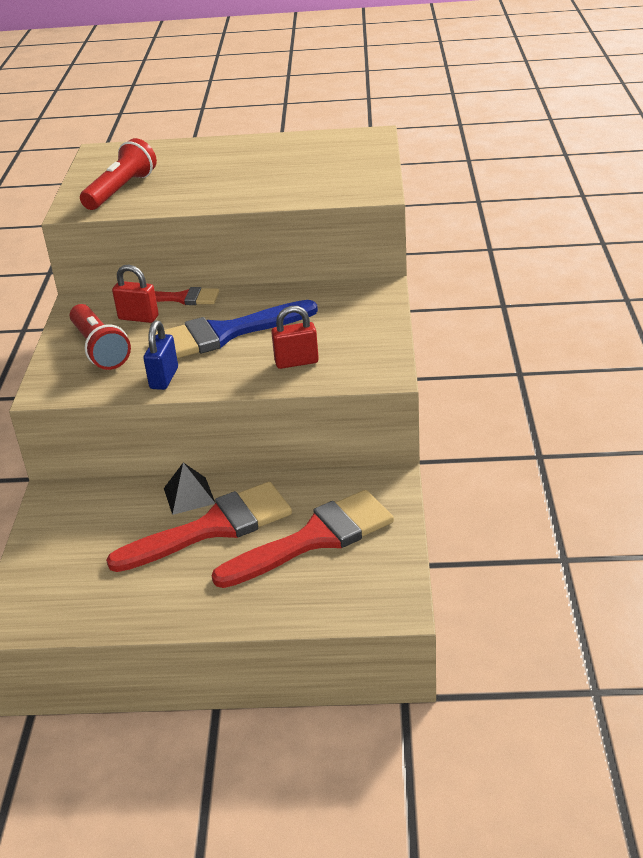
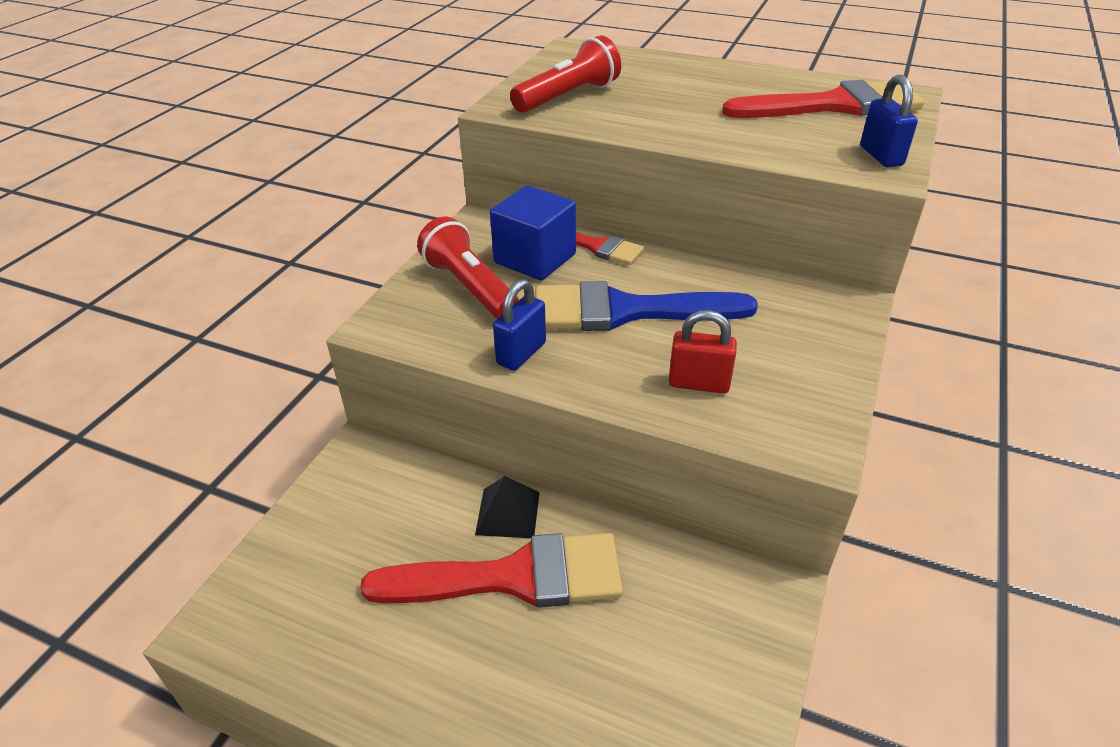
camera: 20 degrees right, 5 degrees up
red flashlight [69,304,131,370] -> red flashlight turned 150 degrees clockwise [417,217,519,319]
red padlock [112,265,159,323] -> blue cube [490,185,576,281]
red brush [212,490,394,588] -> red brush moved to [722,80,924,118]
none -> blue padlock [860,75,918,167]

